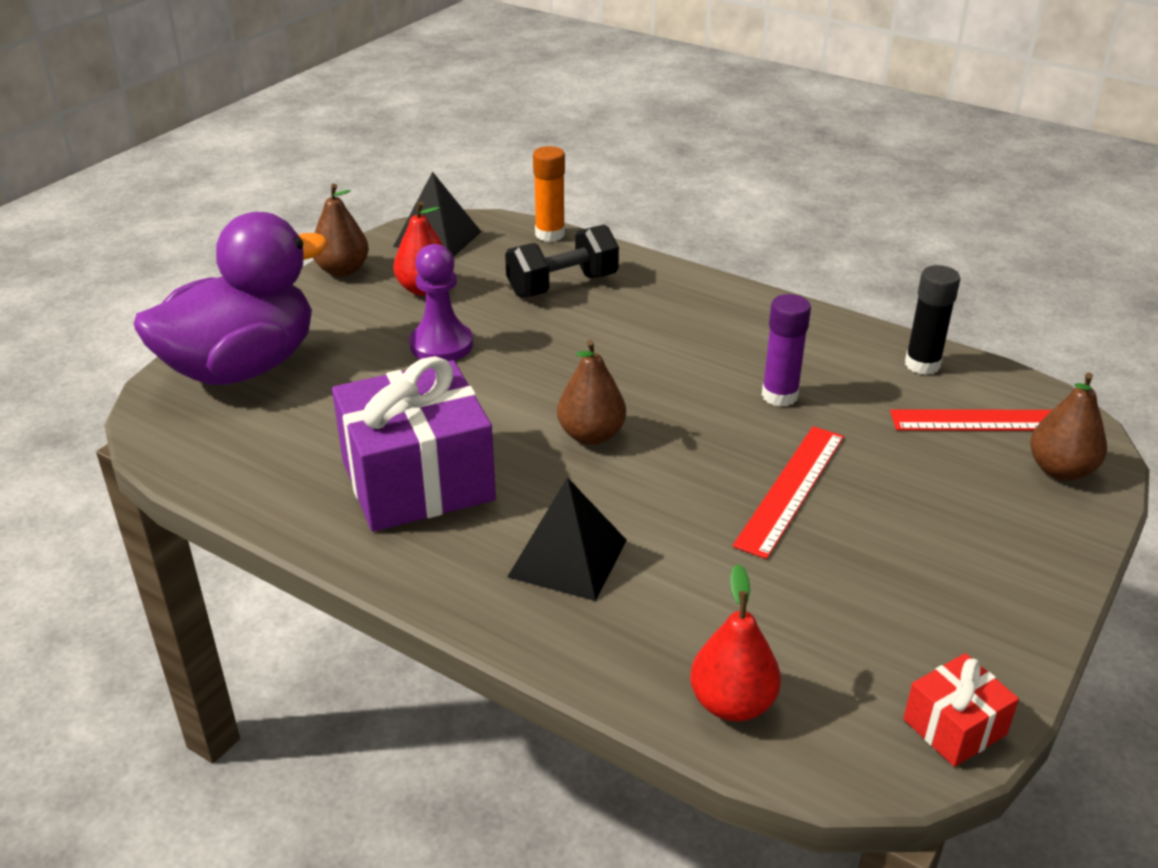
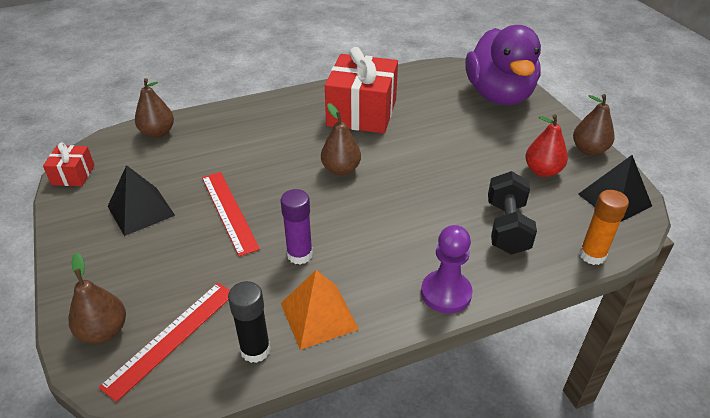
camera: 125 degrees right, 5 degrees up
purple gift [332,356,496,532] -> red gift [325,47,398,134]
purple pawn [409,244,473,361] -> purple pawn moved to [421,225,473,313]
black pyramid [507,477,627,601] -> black pyramid moved to [108,165,175,236]
red pear [690,564,781,722] -> brown pear [135,78,174,138]
none -> orange pyramid [281,270,359,350]

